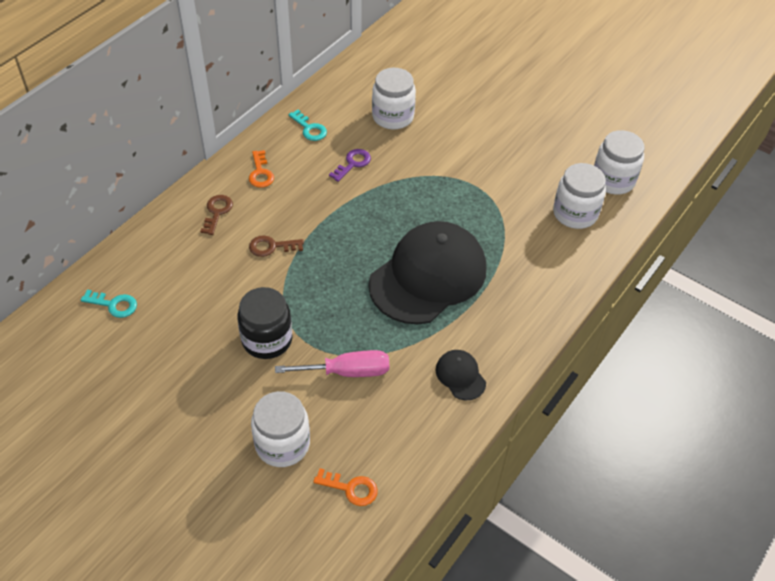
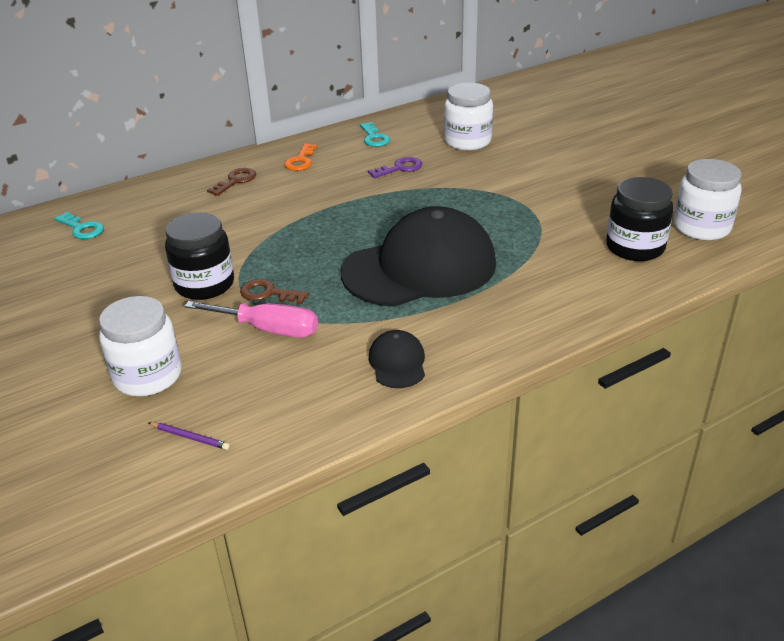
camera: 25 degrees right, 15 degrees down
brown key [249,235,304,257] -> brown key moved to [240,279,309,304]
orange key [313,468,378,506] -> purple pencil [149,422,230,450]
white jar [553,163,606,229] -> black jar [606,177,674,261]

